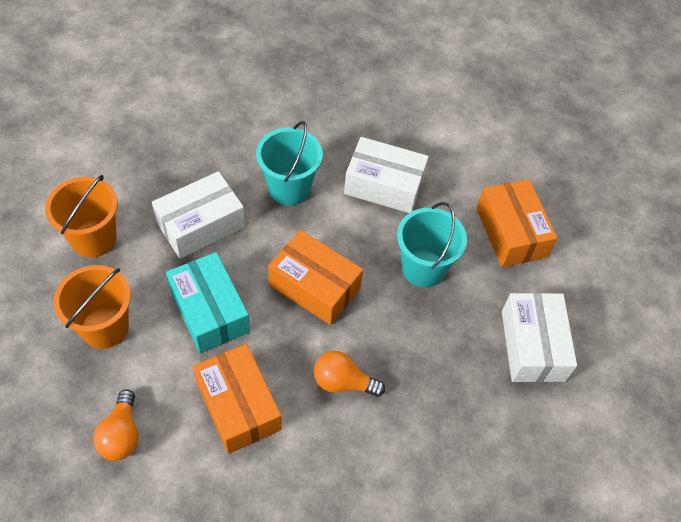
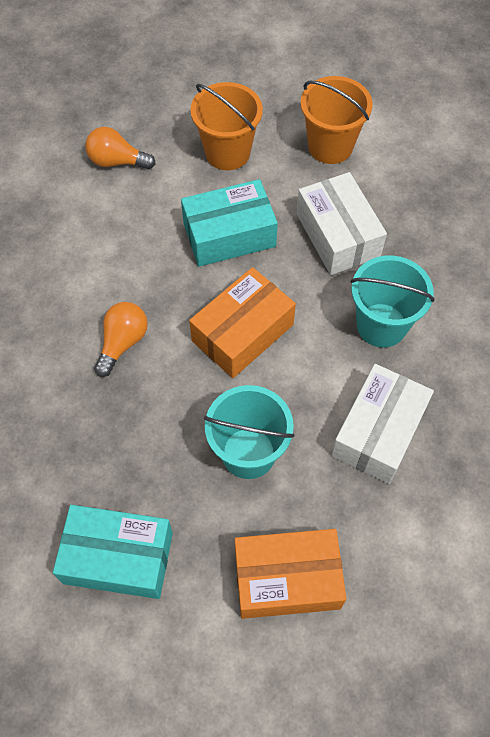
camera: 105 degrees right, 5 degrees up
orange box [193,344,282,454] -> none
white box [502,293,577,382] -> turquoise box [53,505,173,599]

